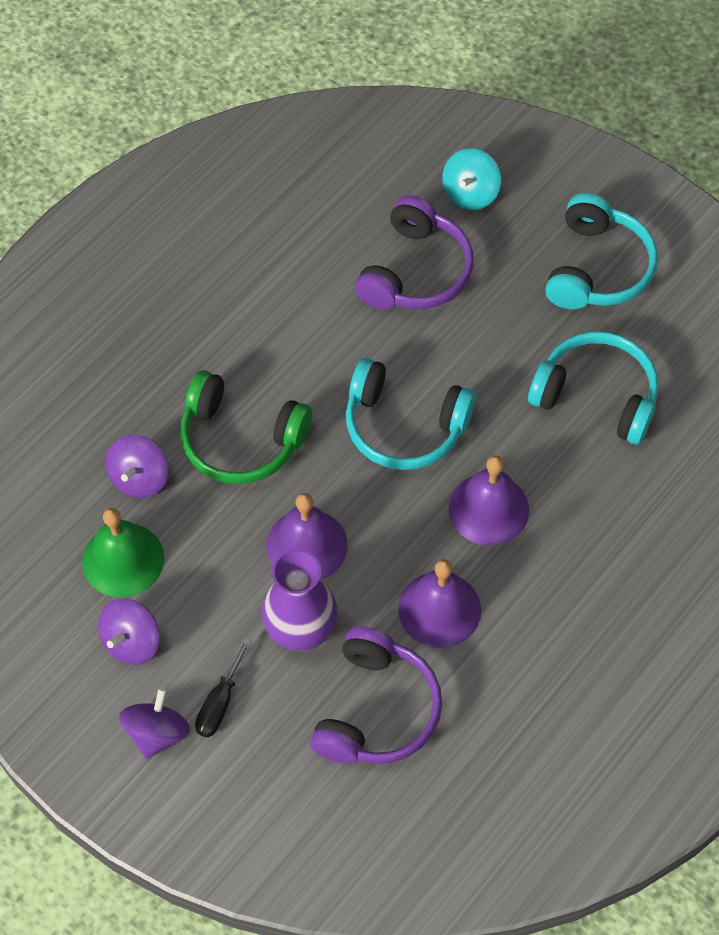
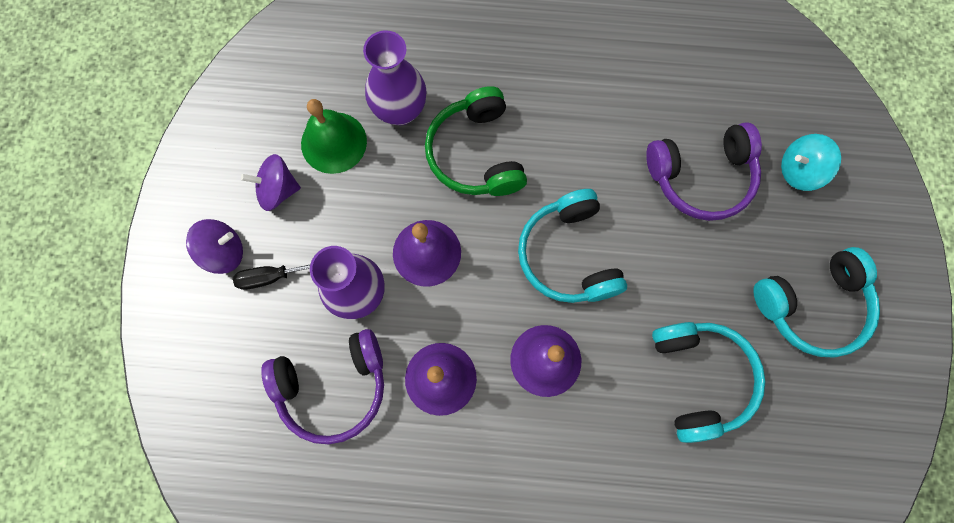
camera: 55 degrees right, 15 degrees up
purple spinning top [106,435,169,498] -> purple vase [363,30,427,125]

